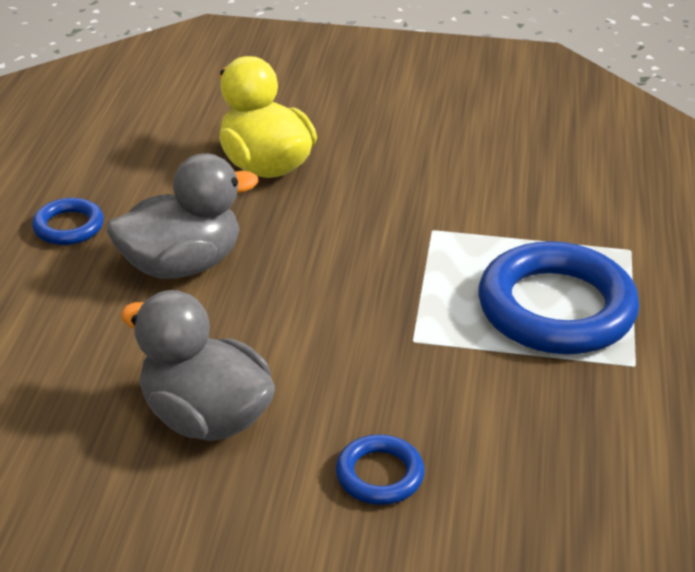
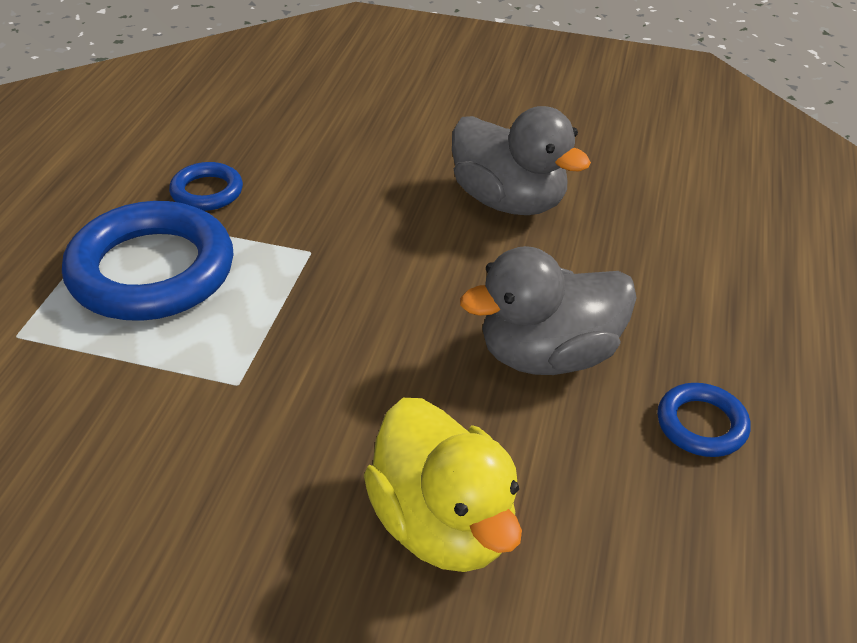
camera: 175 degrees left, 5 degrees up
blue ring [336,434,425,505] -> blue ring moved to [169,162,243,211]

